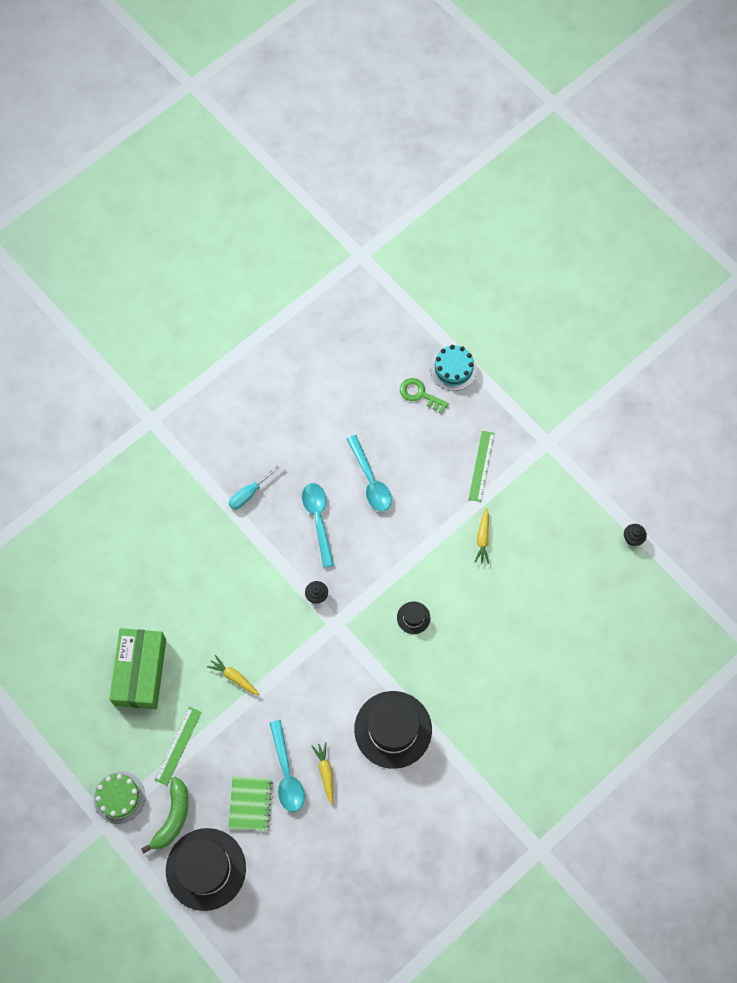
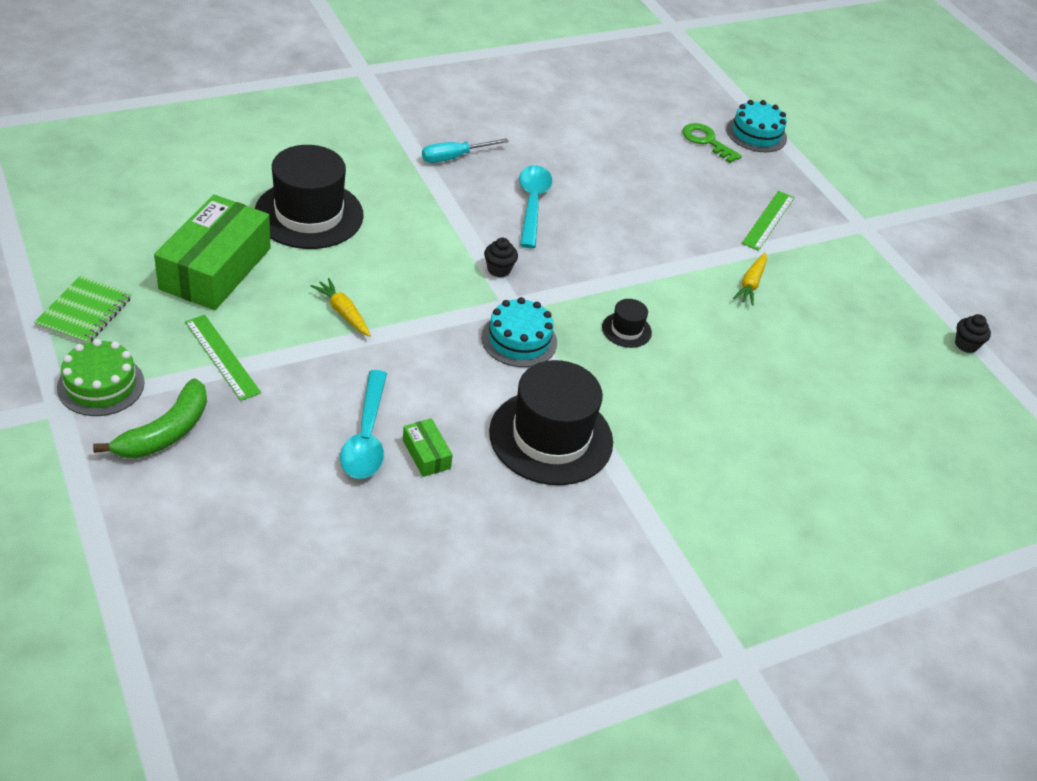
camera: 10 degrees right, 25 degrees down
green ruler [155,707,202,786] -> green ruler turned 75 degrees counterclockwise [185,315,261,401]
black hat [166,828,246,911] -> black hat moved to [255,145,364,249]
green notebook [228,776,272,831] -> green notebook moved to [34,275,131,344]
yellow carrot [312,742,333,805] -> green box [403,418,453,477]
turquoise spoon [347,435,392,511] -> none
none -> turquoise cake [481,297,557,367]

